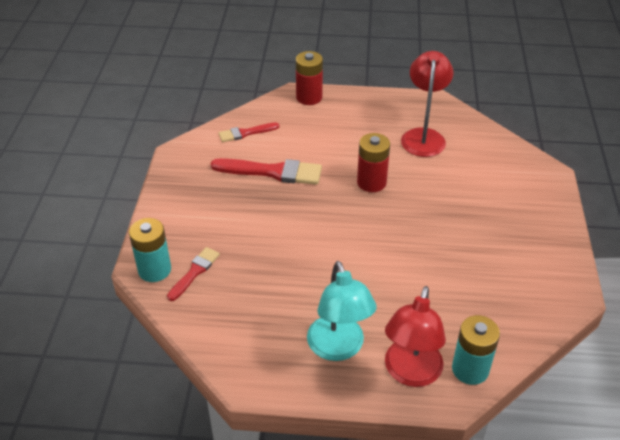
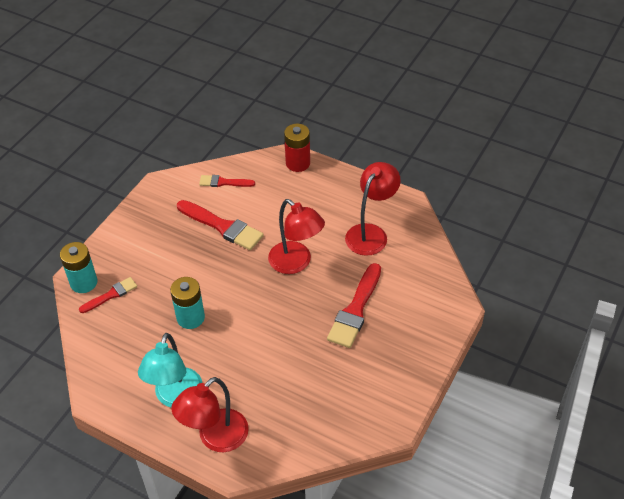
camera: 25 degrees right, 5 degrees up
red battery [357,133,390,192] -> red lamp [268,199,325,274]
turquoise battery [452,315,500,385] -> turquoise battery moved to [170,277,205,329]
none -> red brush [327,263,381,348]

